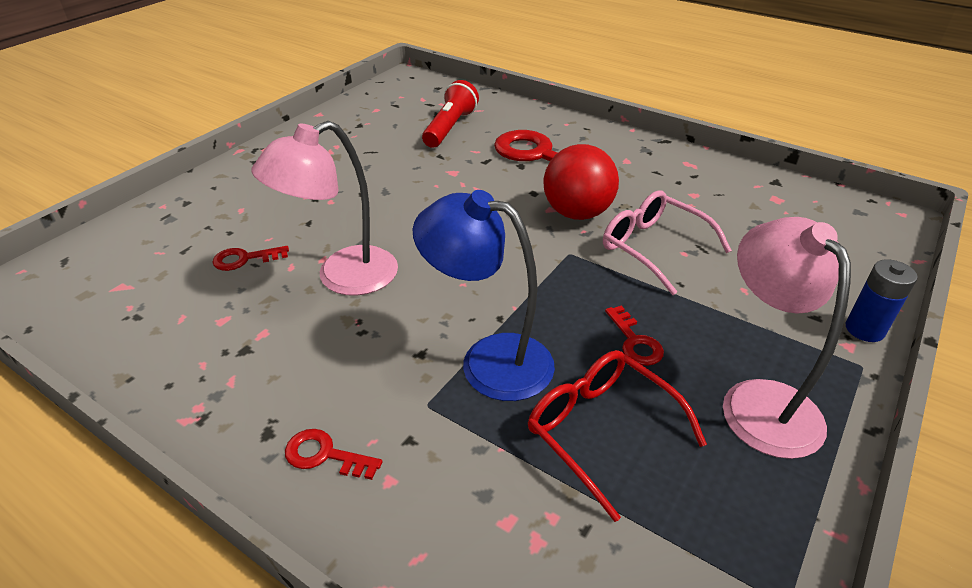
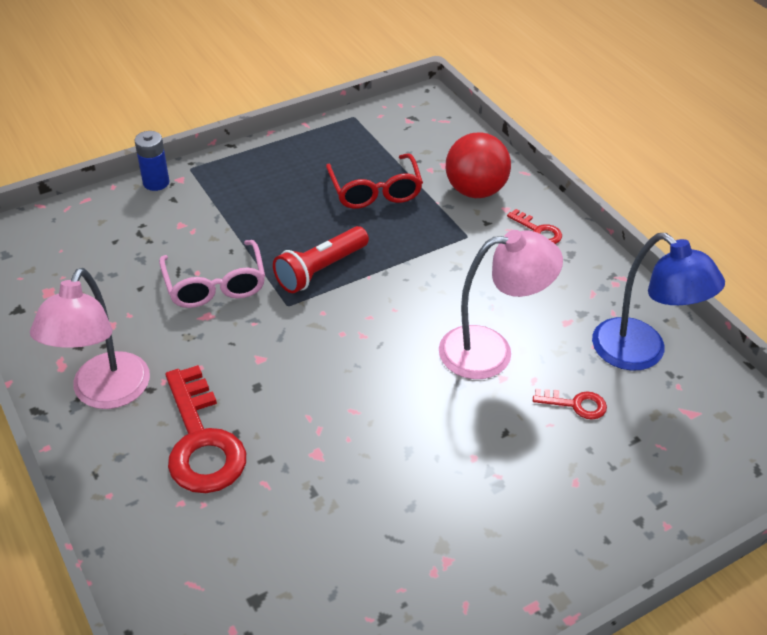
camera: 155 degrees left, 5 degrees up
blue lamp [413,190,555,401] -> blue lamp moved to [592,233,725,371]
red flashlight [422,80,479,148] -> red flashlight moved to [273,226,369,293]
red ball [544,144,619,220] -> red ball moved to [446,132,511,198]
red key [605,305,664,366] -> none
pink lamp [723,217,851,459] -> pink lamp moved to [30,268,150,409]

